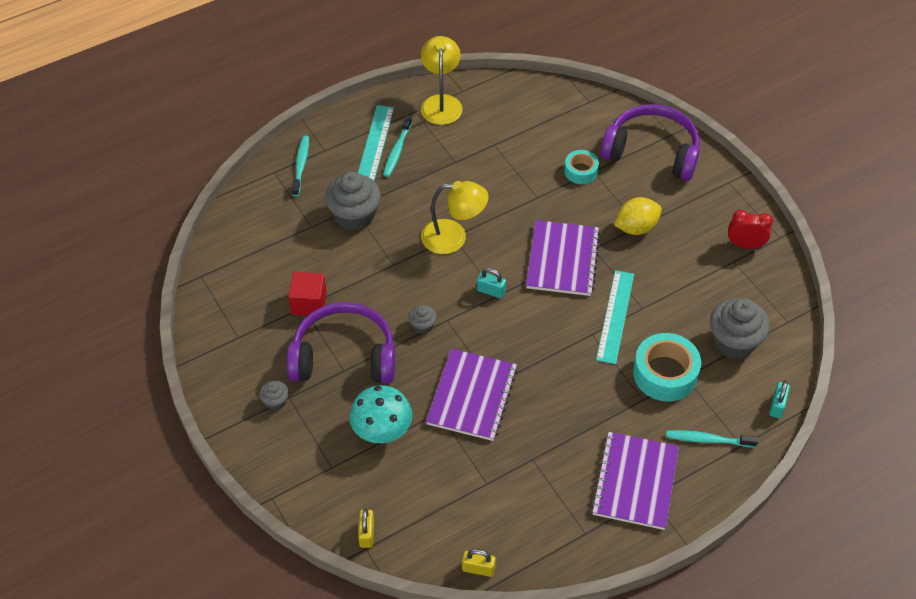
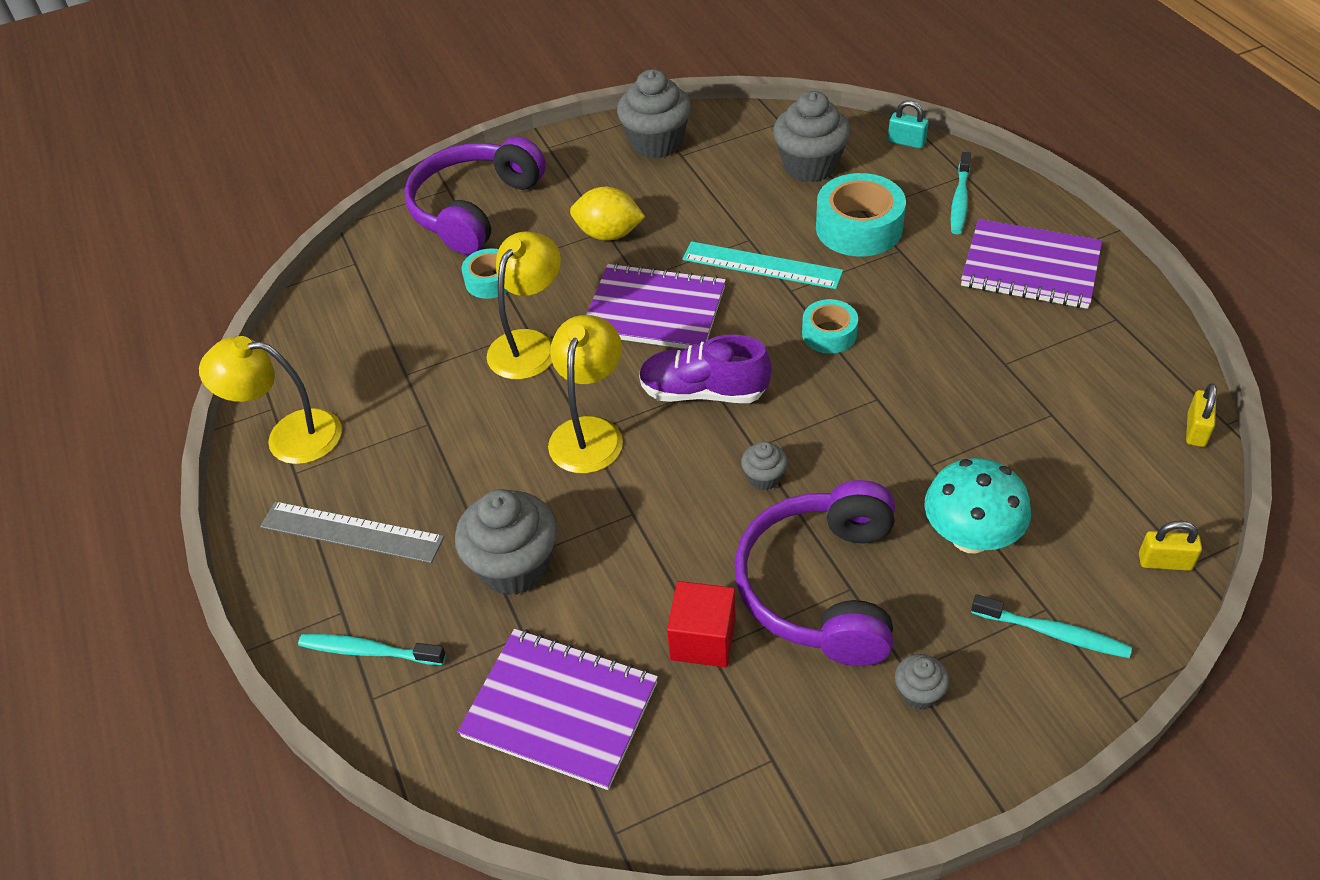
camera: 80 degrees left, 5 degrees down
turquoise ruler [358,105,394,181] -> grey ruler [260,501,444,563]
turquoise toothbrush [383,115,412,177] -> turquoise toothbrush moved to [971,594,1132,658]
purple notebook [426,349,517,441] -> purple notebook moved to [458,629,658,790]
turquoise padlock [477,268,506,298] -> purple shoe [639,335,772,403]
yellow lemon [614,197,662,235] -> yellow lemon turned 60 degrees counterclockwise [570,187,645,240]
red clock [728,210,773,249] -> grey cupcake [617,69,691,158]
none -> yellow lamp [487,231,561,380]
none -> turquoise tape [802,299,858,354]

